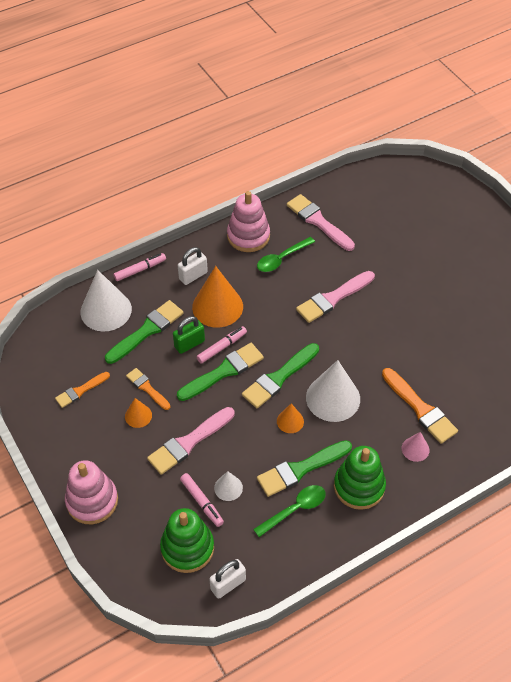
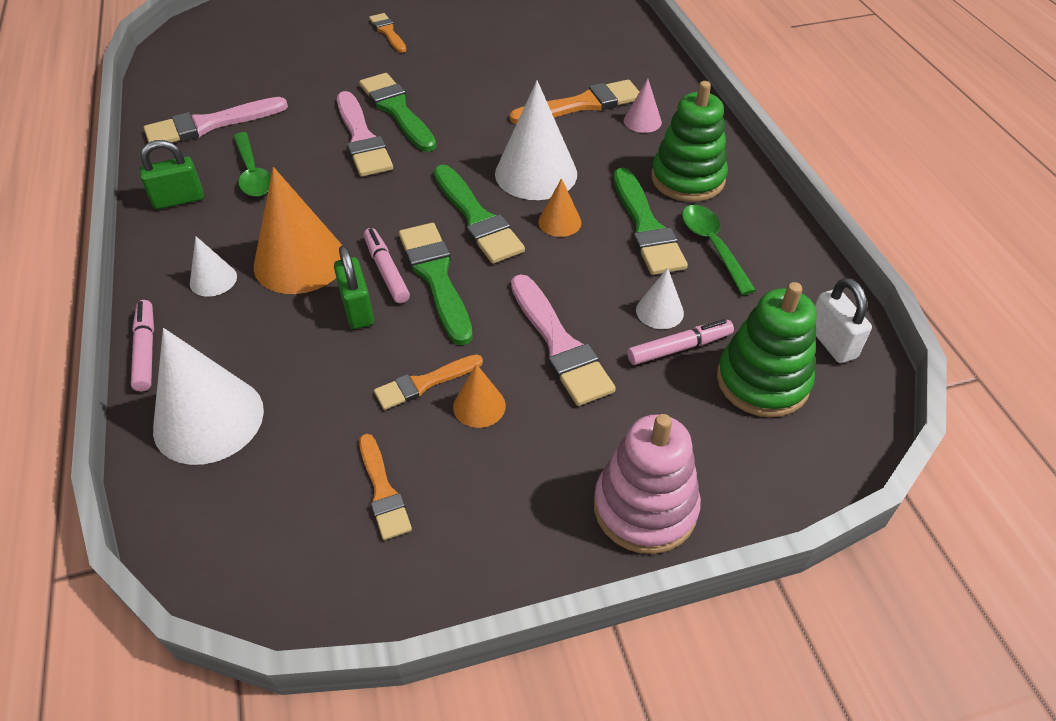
camera: 75 degrees left, 5 degrees down
green brush [105,300,184,364] -> green brush moved to [359,73,436,152]
white padlock [178,247,208,285] -> white cone [190,236,237,297]
pink stacking toy [227,191,270,252] -> green padlock [140,140,204,209]
none -> orange brush [369,13,406,53]

